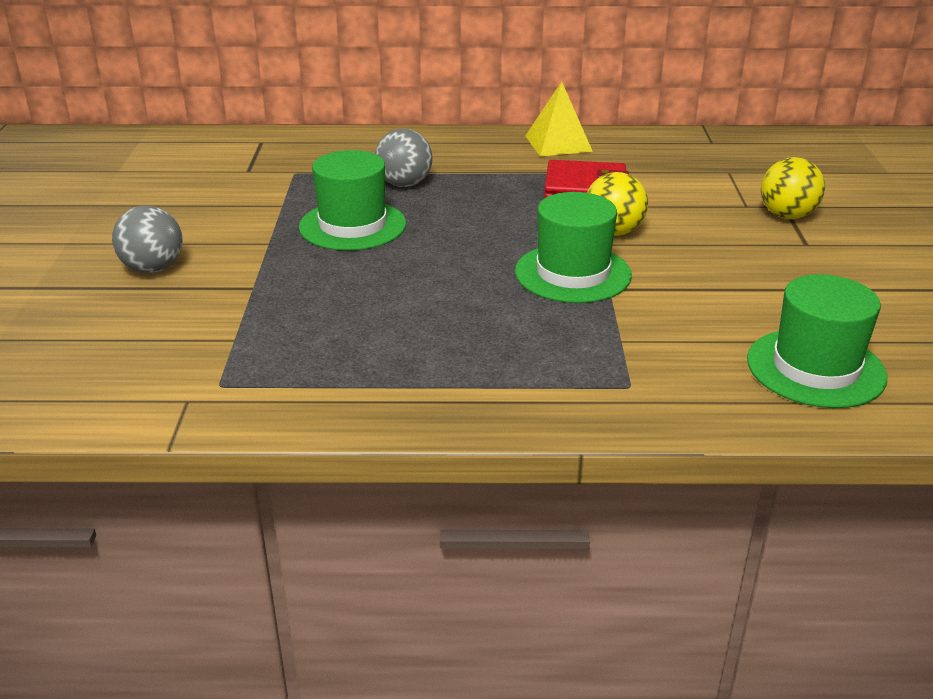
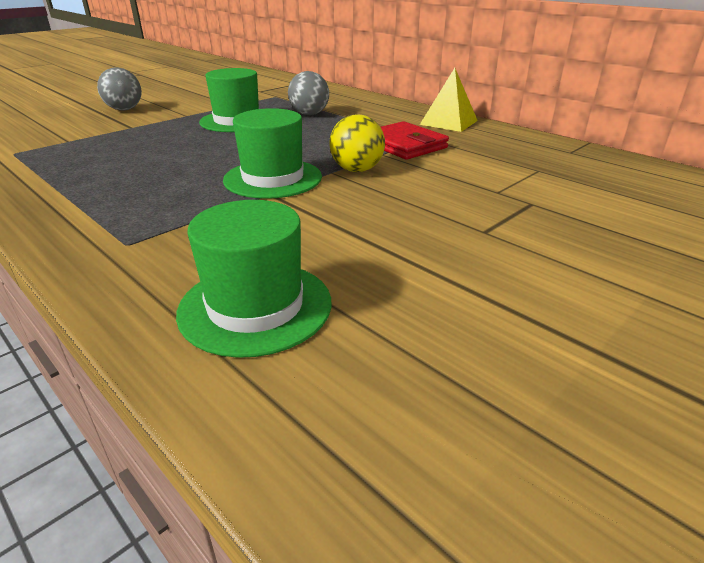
camera: 45 degrees right, 0 degrees up
yellow ball [761,157,825,219] -> none

